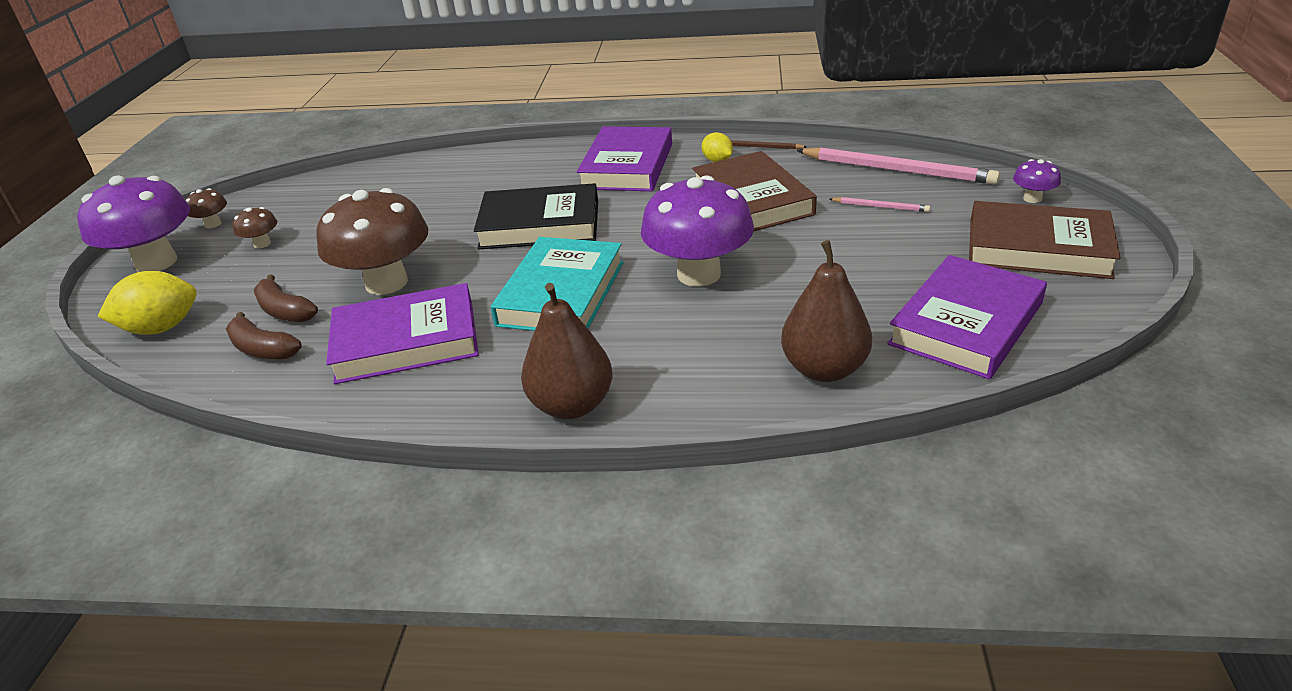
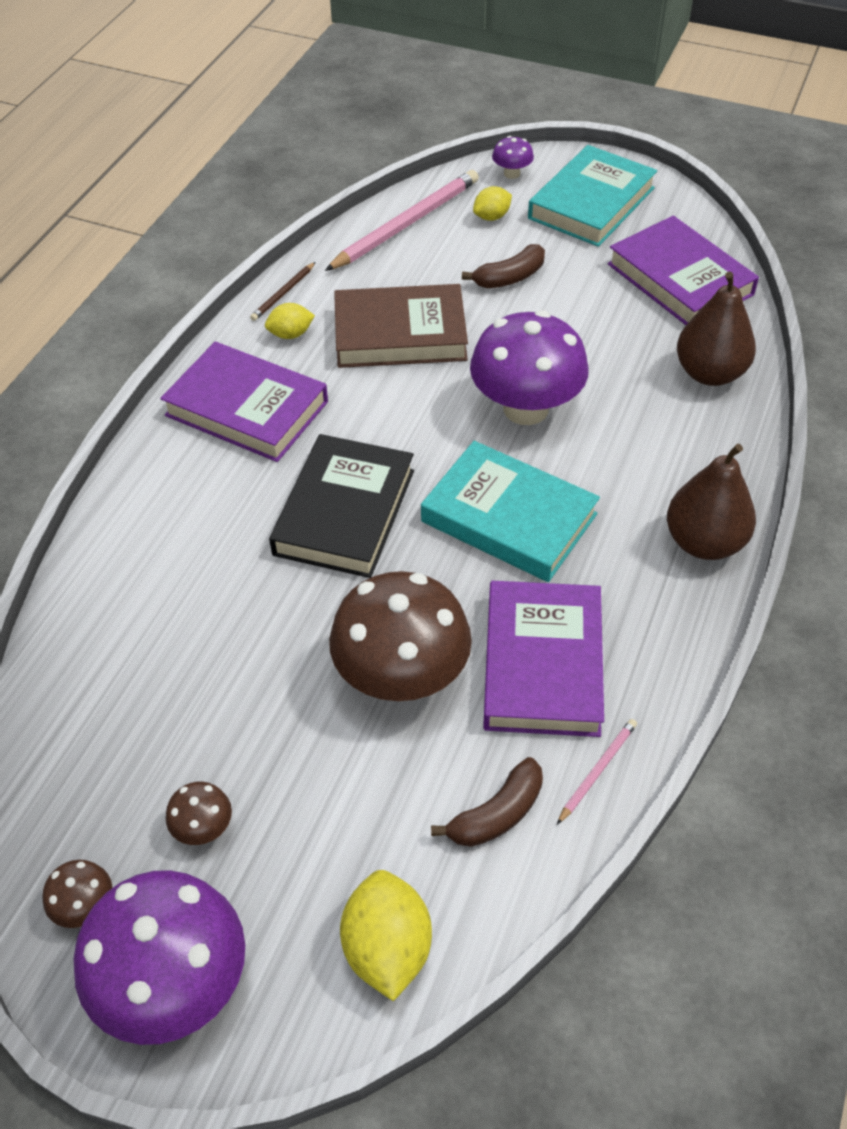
camera: 75 degrees left, 15 degrees up
brown banana [254,274,318,322] -> brown banana moved to [462,244,545,288]
pink pencil [830,197,930,212] -> pink pencil moved to [557,719,637,824]
brown book [969,201,1121,279] -> turquoise book [528,145,657,247]
none -> yellow lemon [473,186,512,221]

